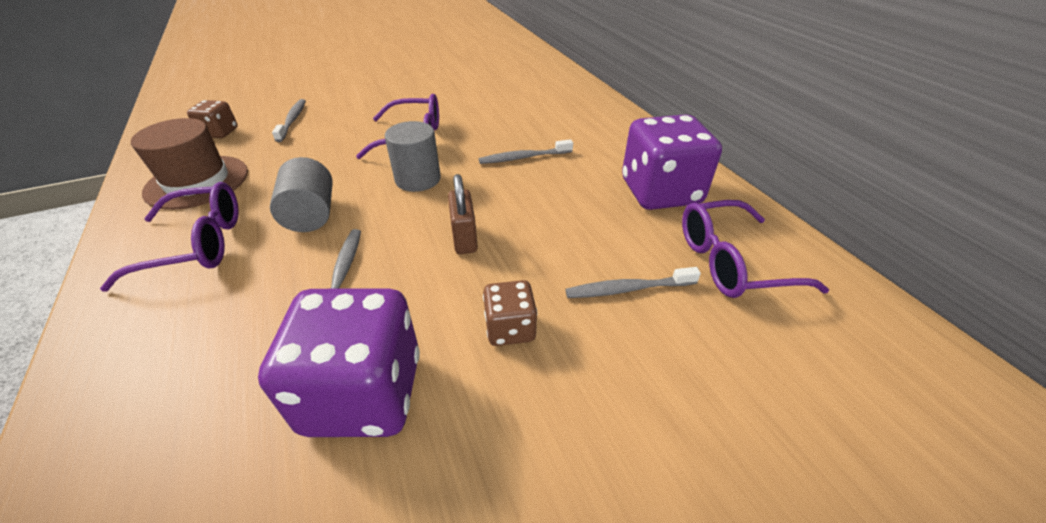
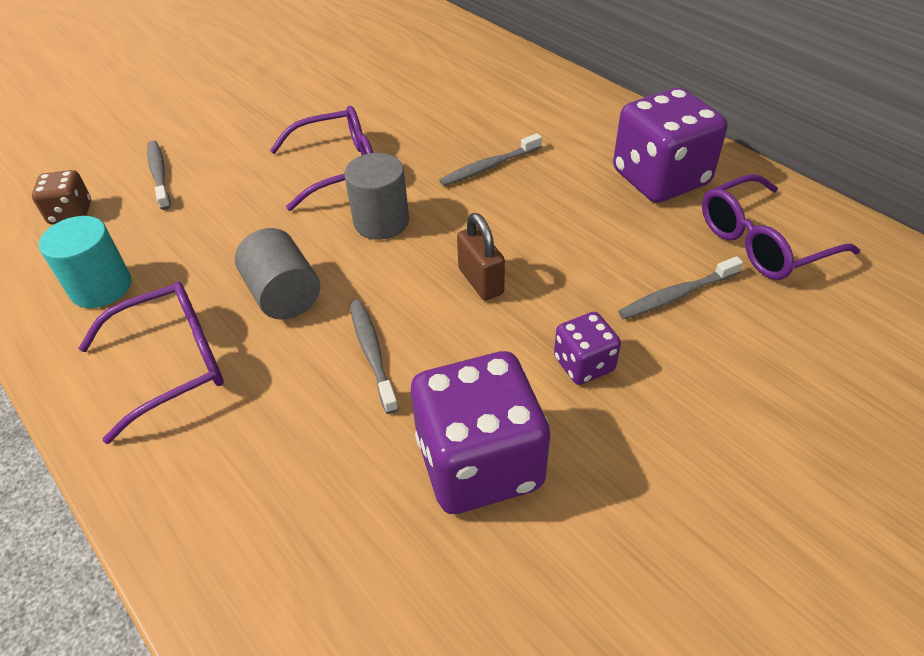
camera: 15 degrees left, 5 degrees up
brown hat [131,118,248,210] -> turquoise cylinder [39,216,131,308]
brown dice [483,280,537,346] -> purple dice [554,312,621,385]

